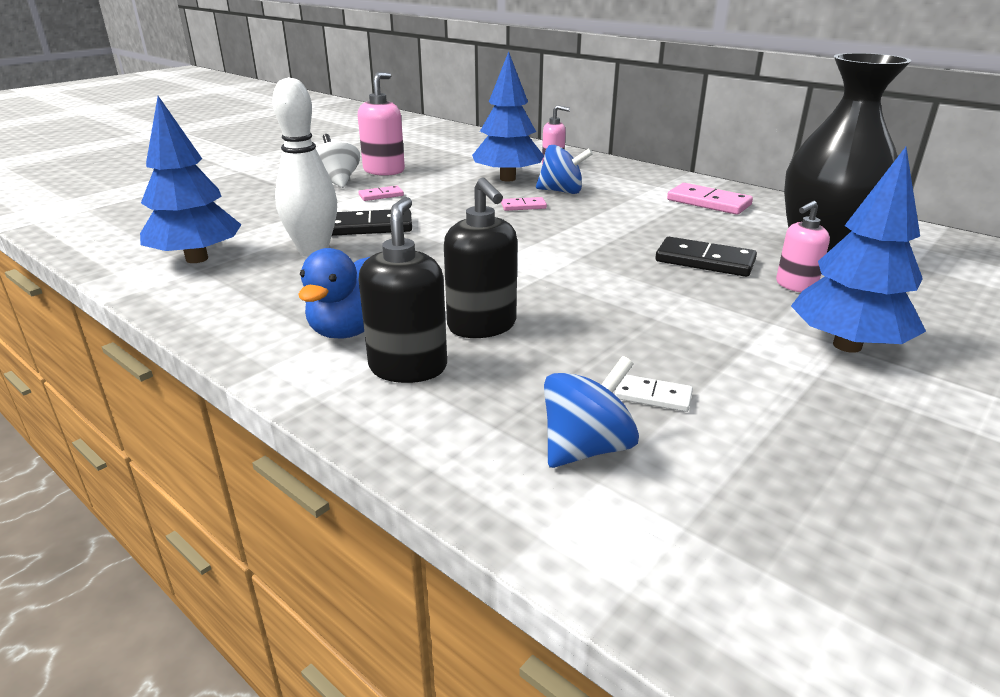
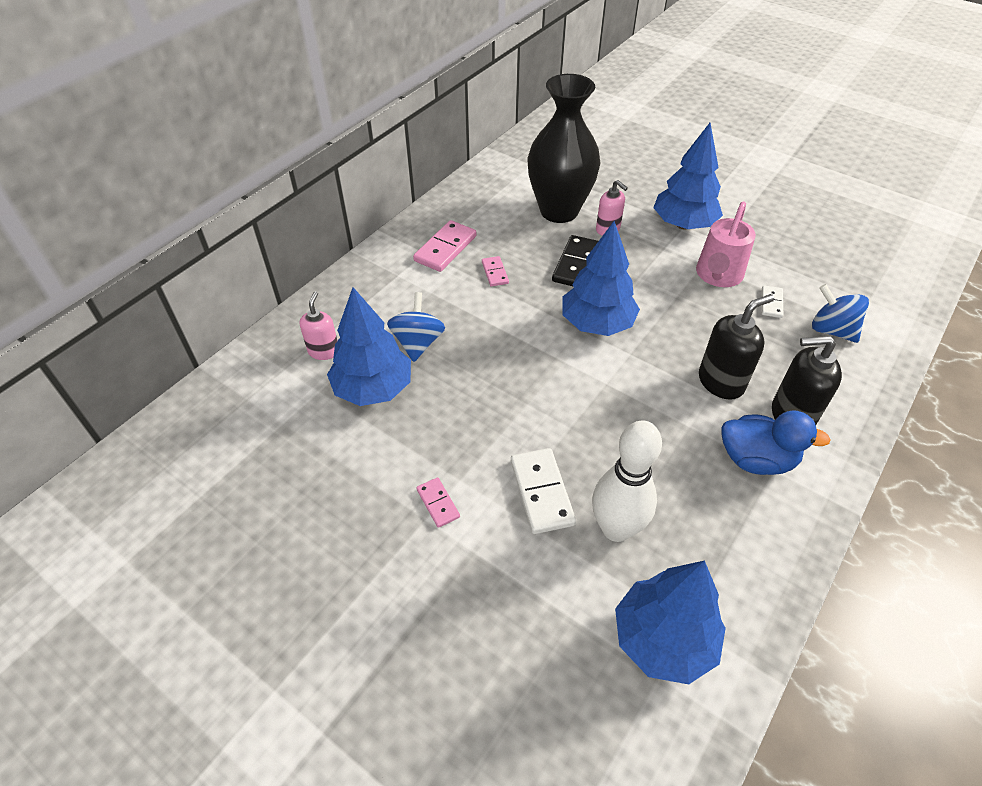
camera: 95 degrees left, 20 degrees up
white spinning top [316,134,360,188] -> none
black domino [332,209,412,236] -> white domino [511,448,576,534]
pink soap dispenser [358,72,405,176] -> none
pink domino [501,197,547,211] -> pink domino moved to [482,256,509,287]
none -> blue tree [563,221,640,336]
none -> pink watering can [696,201,756,287]

